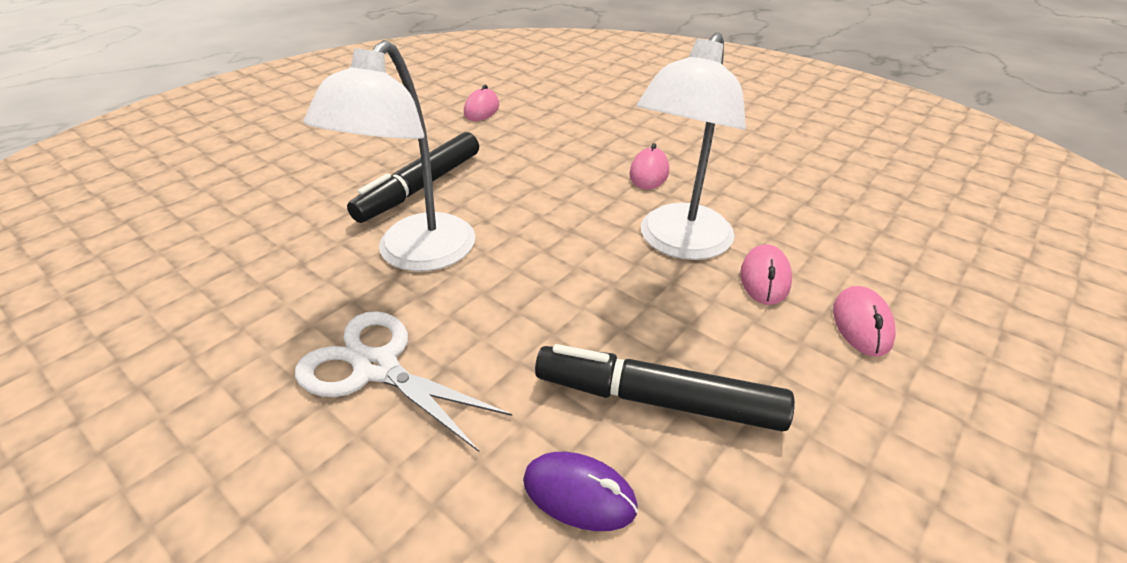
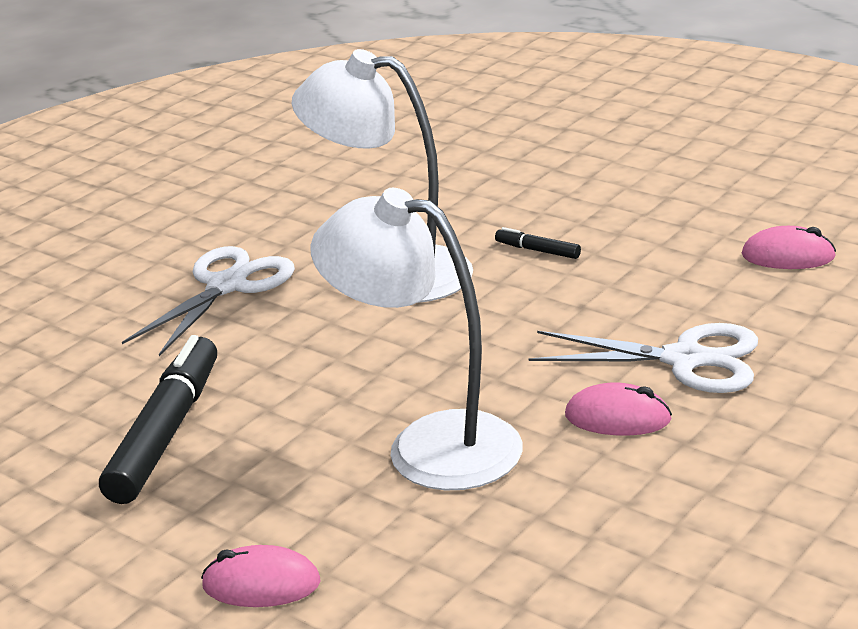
camera: 90 degrees right, 10 degrees down
black marker [347,132,479,223] -> black marker [495,227,581,259], size x0.43
purple mouse [523,452,638,531] -> none
pink mouse [740,244,792,305] -> none
none -> white scissors [529,323,758,393]

